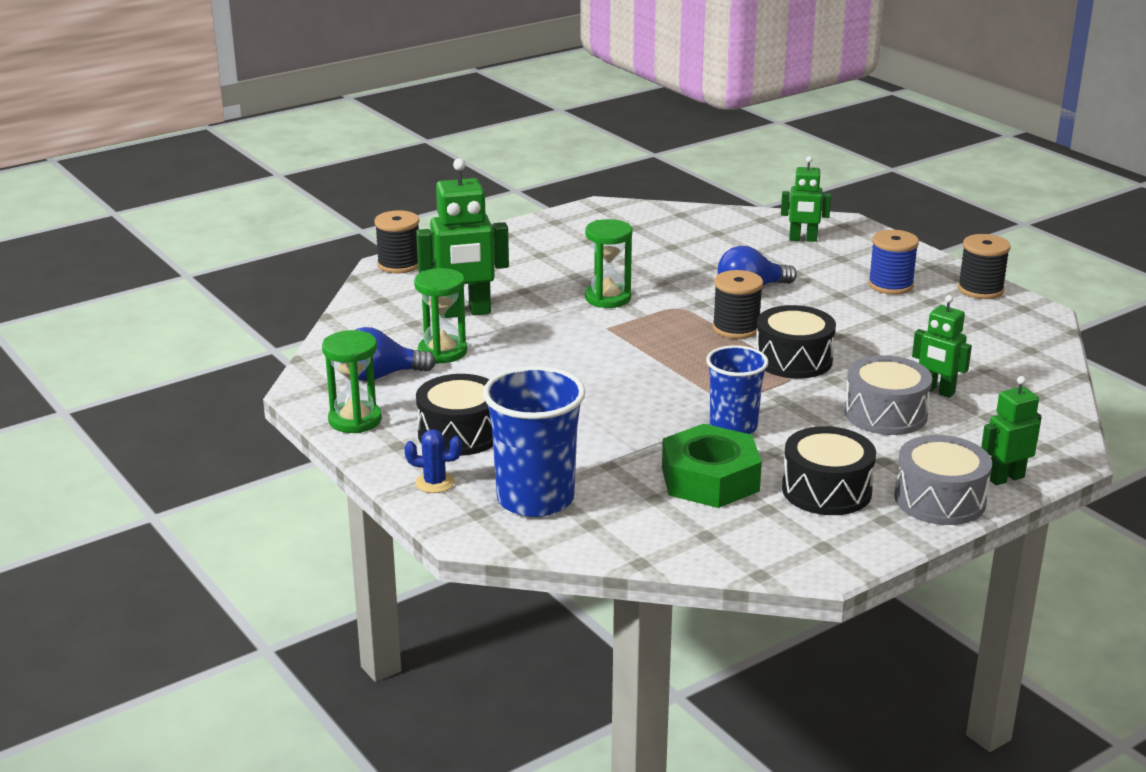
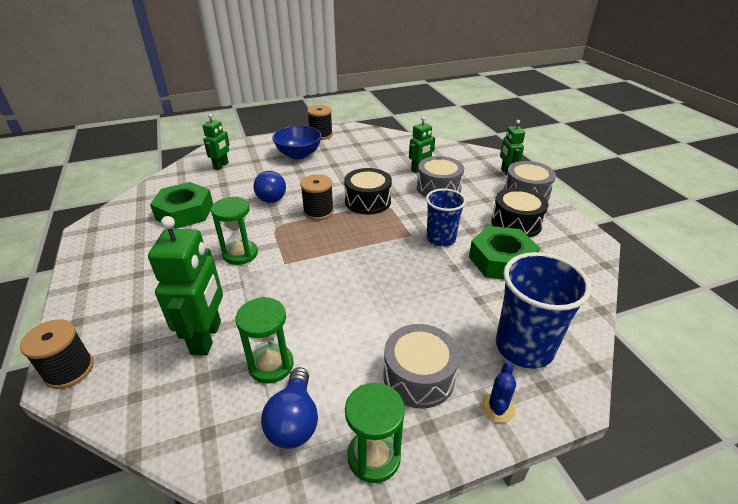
camera: 75 degrees left, 10 degrees up
black drum [416,374,493,456] -> grey drum [383,324,460,409]
blue spool [868,230,919,295] -> blue bowl [272,126,322,159]
none -> green nut [150,182,213,229]

